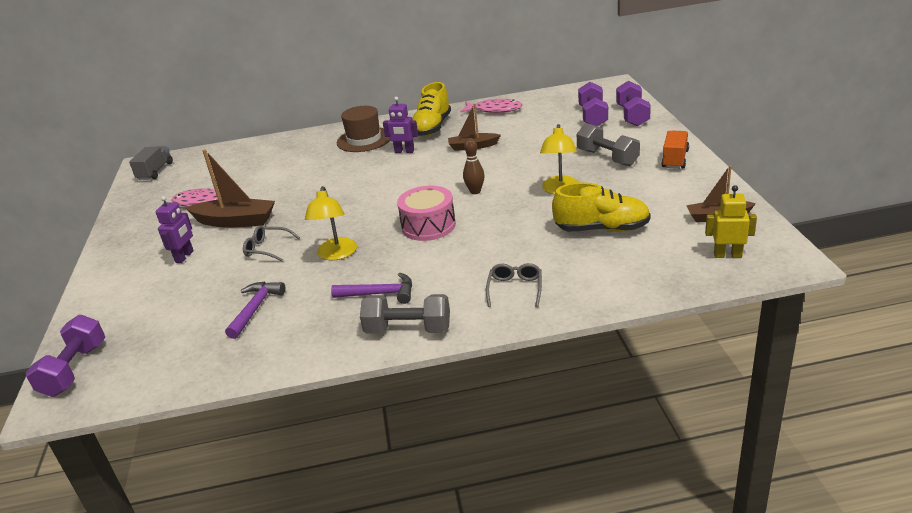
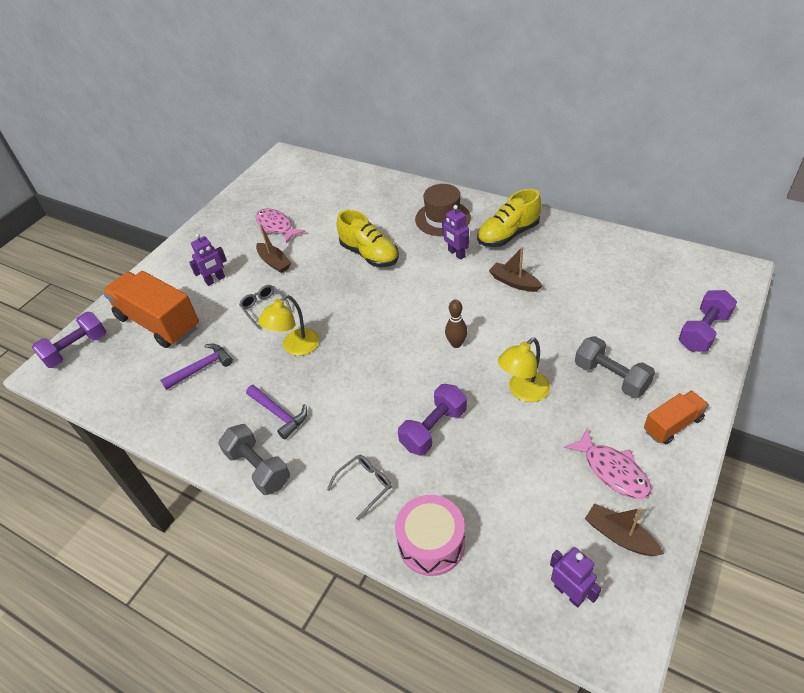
camera: 40 degrees right, 15 degrees up
grey truck [129,146,173,180] -> none
brown boat [185,149,275,228] -> brown boat [256,224,291,273], size x0.63
pink drum [397,186,456,241] -> pink drum moved to [395,495,465,576]
pink fish [460,98,523,113] -> pink fish moved to [564,429,651,499]
yellow shoe [552,183,651,232] -> yellow shoe moved to [336,210,399,267]
grey dumbbell [577,123,640,166] -> grey dumbbell turned 45 degrees counterclockwise [575,336,655,398]
purple dumbbell [578,82,608,126] -> purple dumbbell moved to [398,384,467,456]
yellow robot [705,185,757,258] -> purple robot [550,547,602,607]
none -> orange truck [102,271,199,348]

